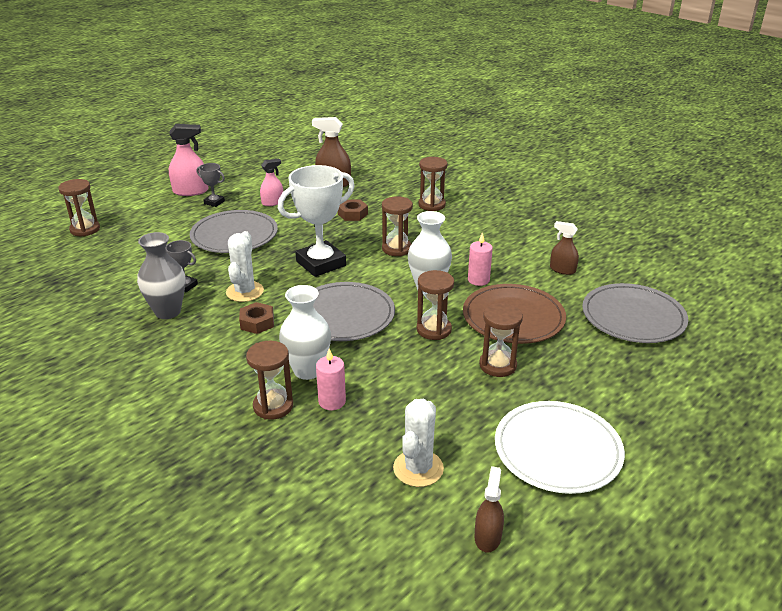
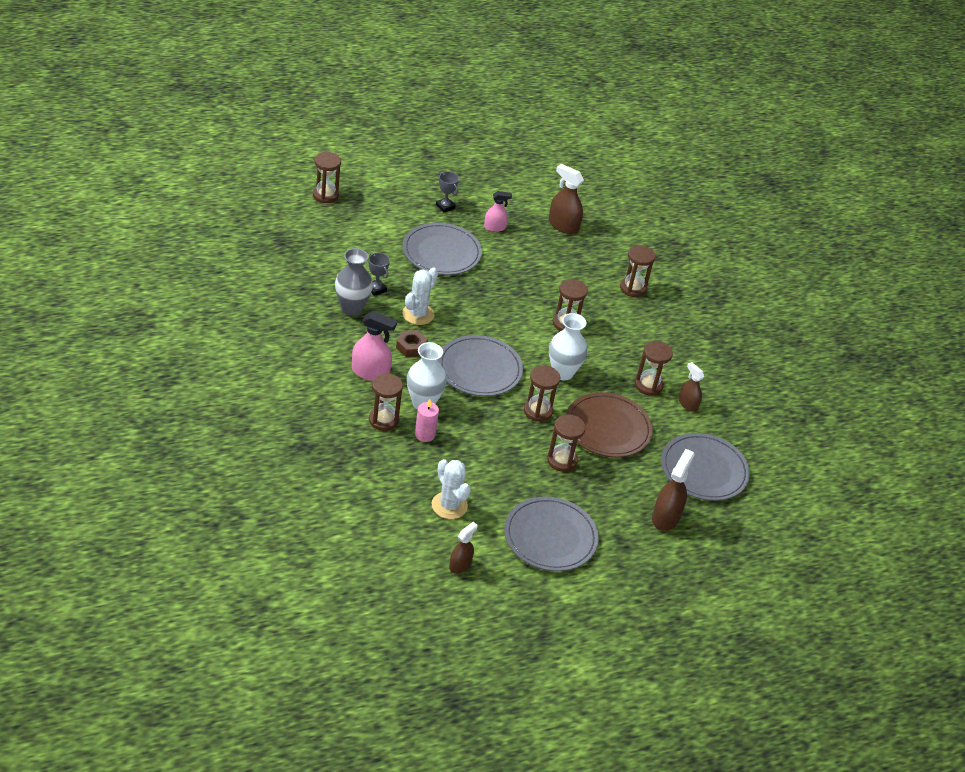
camera: 20 degrees right, 10 degrees up
pink spray bottle [169,124,208,196] -> pink spray bottle moved to [352,311,397,381]
white trophy [278,165,355,277] -> none
brown nut [338,200,368,221] -> none
white cactus [393,399,444,487] -> white cactus turned 75 degrees counterclockwise [432,459,471,519]
pink candle [468,232,493,286] -> none
white plate [495,401,625,494] -> grey plate [504,497,599,571]
none -> brown hourglass [635,341,673,396]
none -> brown spray bottle [652,449,695,531]

